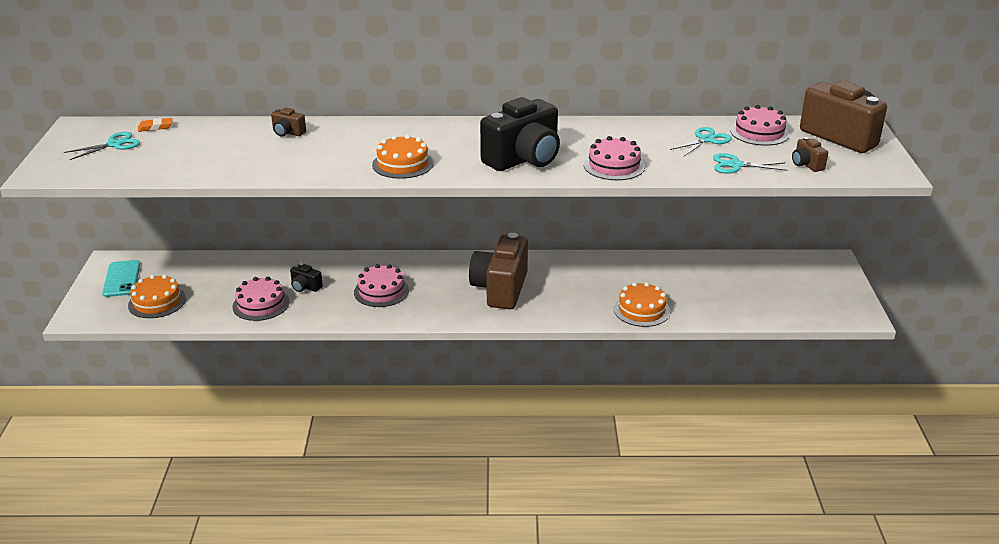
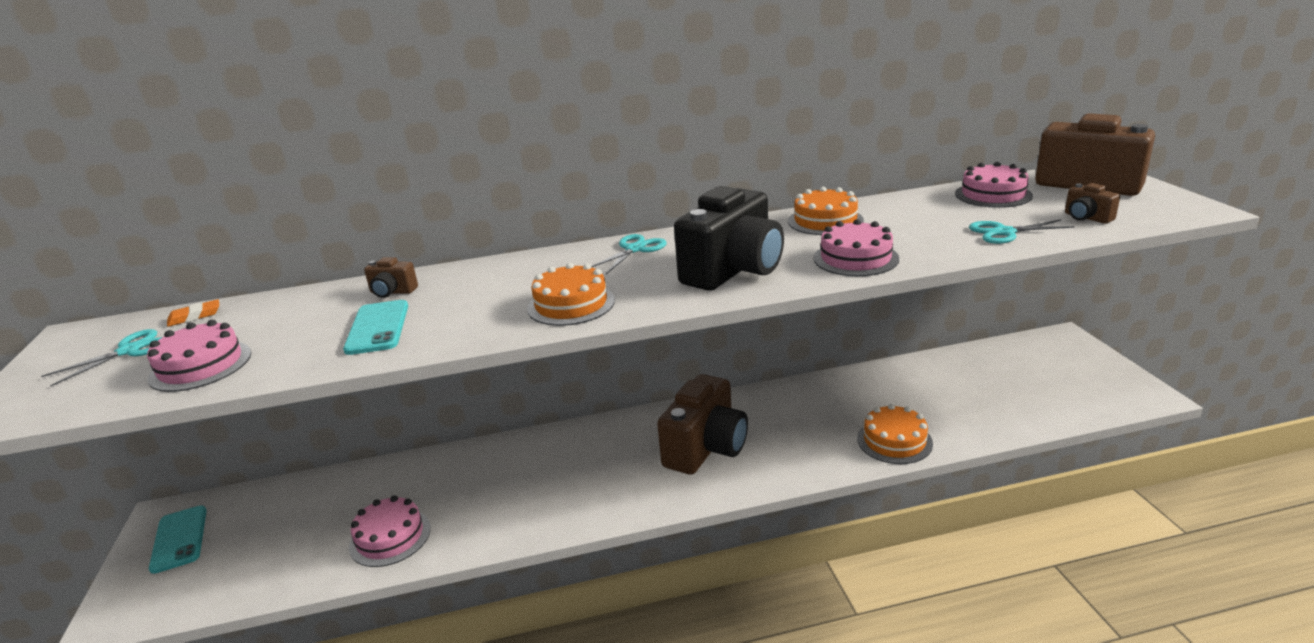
camera: 10 degrees left, 5 degrees down
orange cake [128,274,186,318] -> orange cake moved to [788,187,864,235]
black camera [290,264,323,292] -> none
pink cake [354,264,409,307] -> pink cake moved to [147,320,251,392]
brown camera [469,233,528,309] -> brown camera turned 150 degrees counterclockwise [657,374,748,475]
turquoise scissors [670,127,732,156] -> turquoise scissors moved to [591,234,667,274]
none -> turquoise phone [343,300,408,355]

